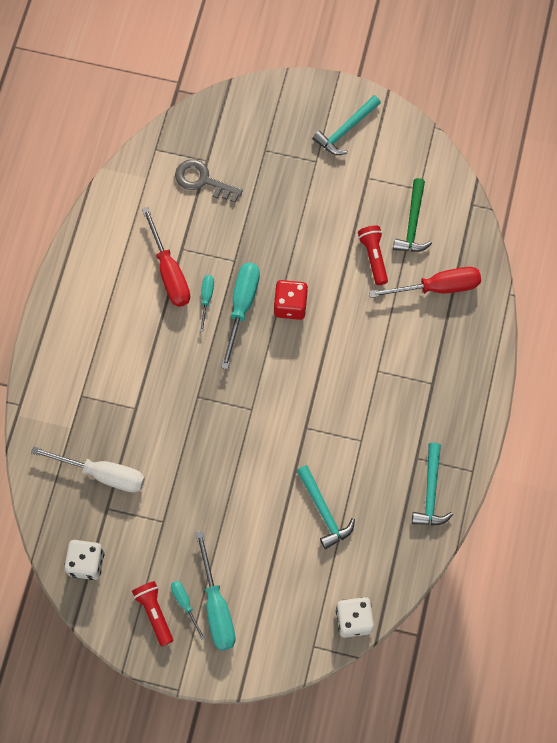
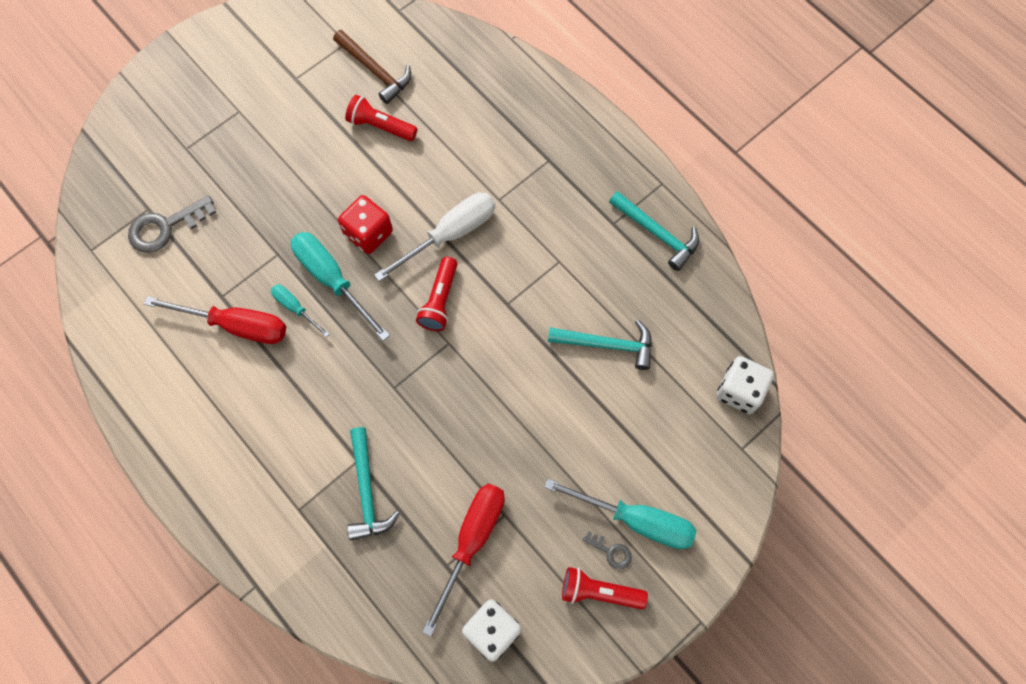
camera: 55 degrees left, 0 degrees up
white screwdriver [31,446,145,493] -> white screwdriver moved to [374,192,495,282]
turquoise screwdriver [171,581,205,640] -> grey key [583,531,632,569]
turquoise hammer [313,95,381,155] -> turquoise hammer moved to [347,427,400,541]
red screwdriver [369,267,481,298] -> red screwdriver moved to [422,484,505,637]
green hammer [393,178,432,252] -> brown hammer [333,30,411,104]
none -> red flashlight [416,257,457,331]

